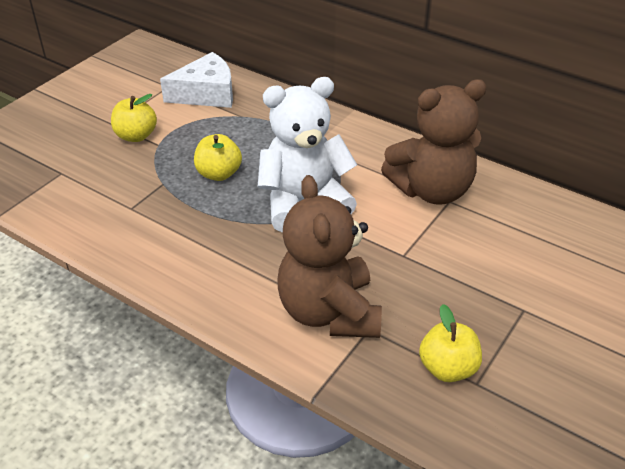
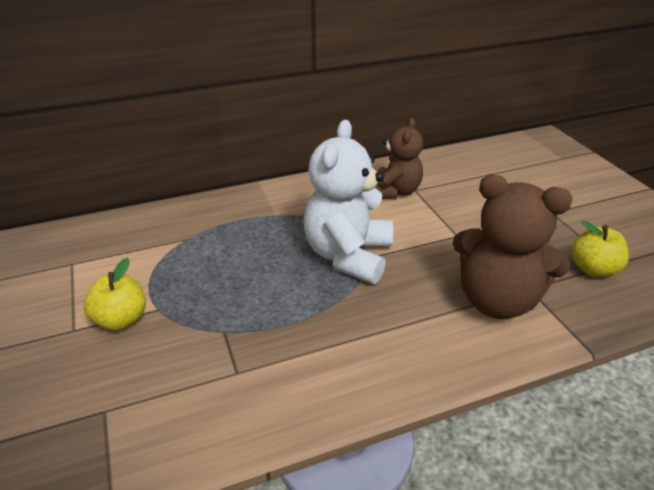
camera: 55 degrees left, 5 degrees down
white cheese [160,52,233,108] -> none
yellow apple [194,134,242,181] -> none
brown teddy bear [381,79,487,205] -> brown teddy bear [375,118,423,199], size x0.65

